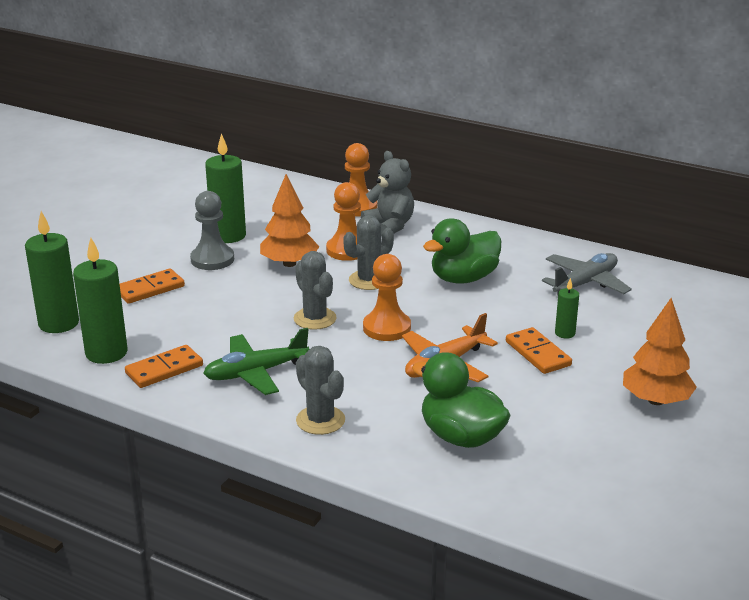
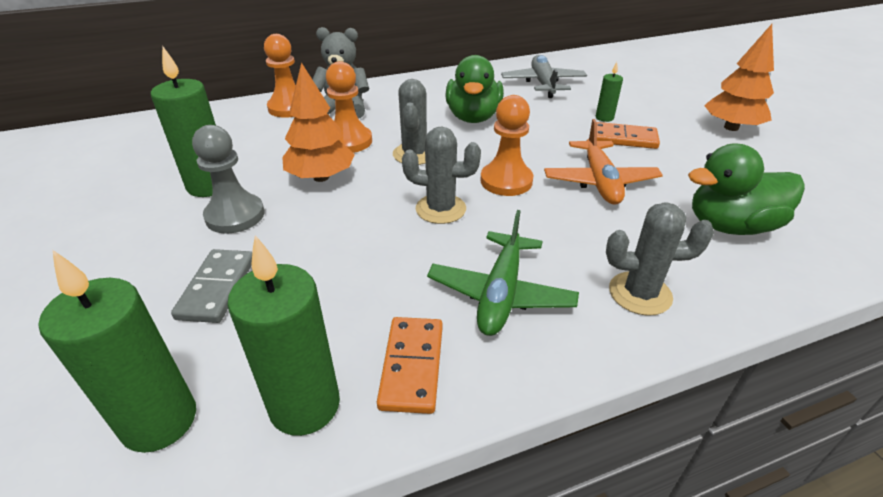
camera: 50 degrees left, 10 degrees up
orange domino [120,269,185,304] -> grey domino [171,249,252,323]

